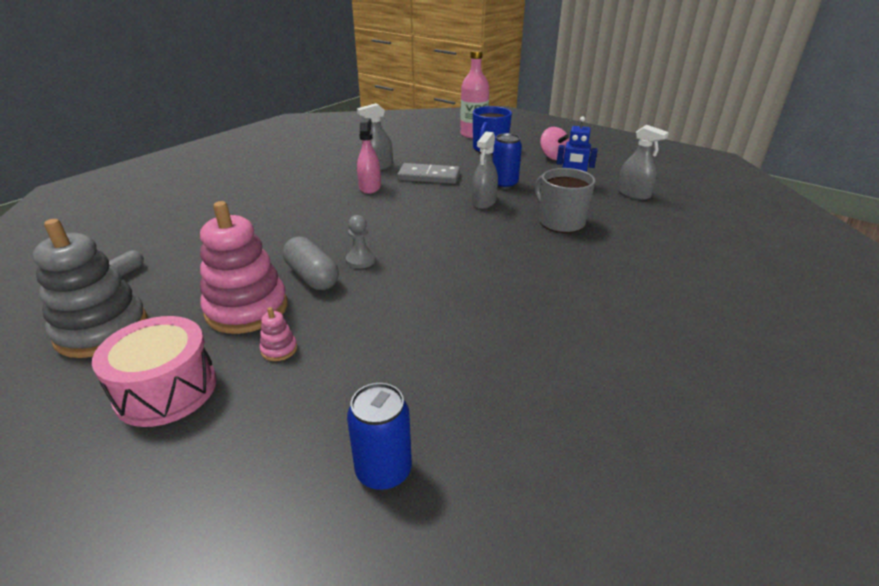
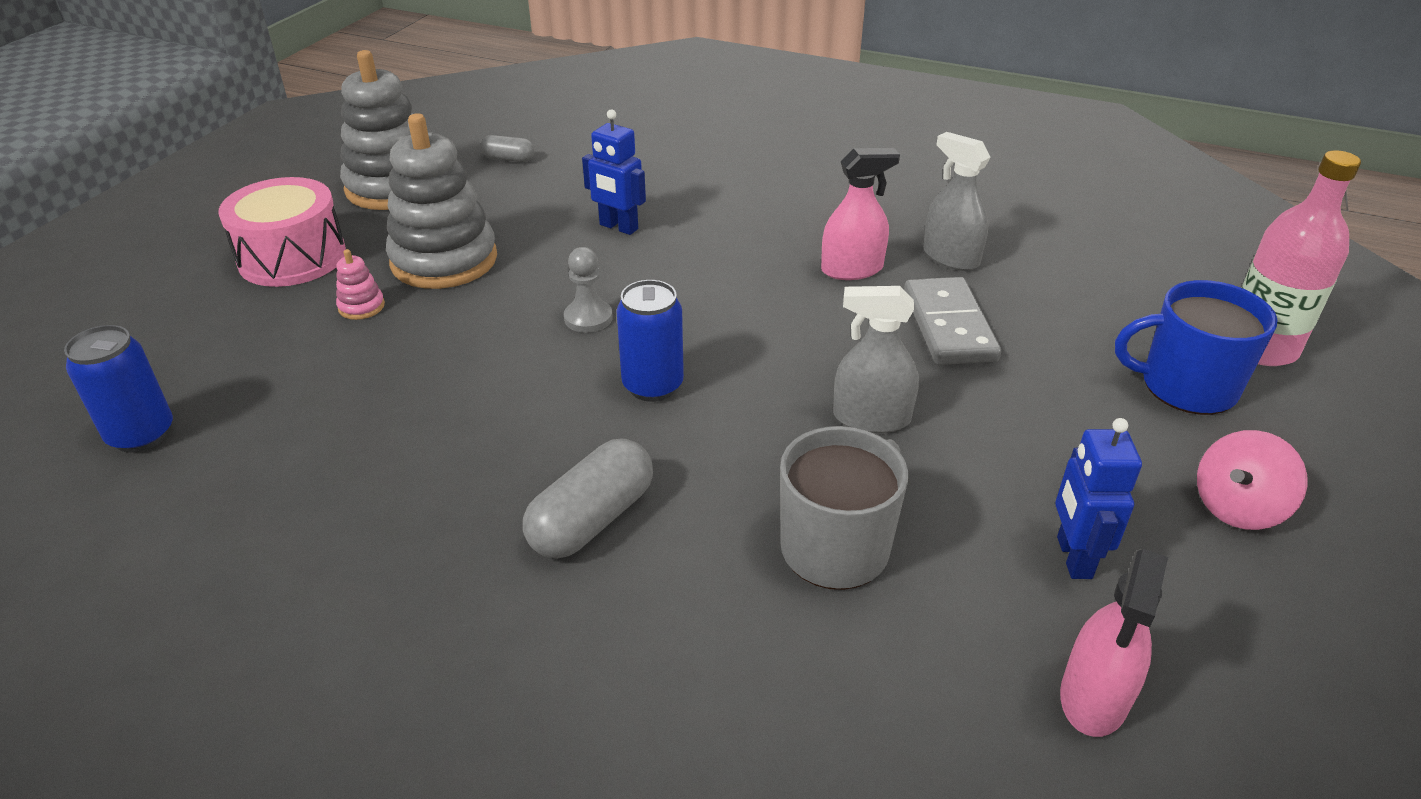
camera: 75 degrees right, 5 degrees up
pink stacking toy [200,201,288,334] -> grey stacking toy [386,113,497,289]
grey capsule [283,236,339,290] -> grey capsule moved to [523,439,653,559]
blue can [493,133,522,189] -> blue can moved to [617,280,684,402]
grey spray bottle [618,125,669,200] -> pink spray bottle [1060,549,1168,737]
none -> blue robot [582,109,646,235]

